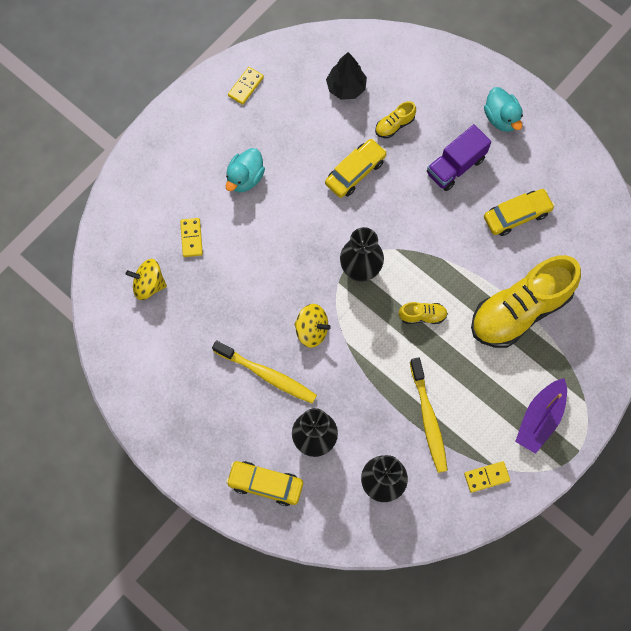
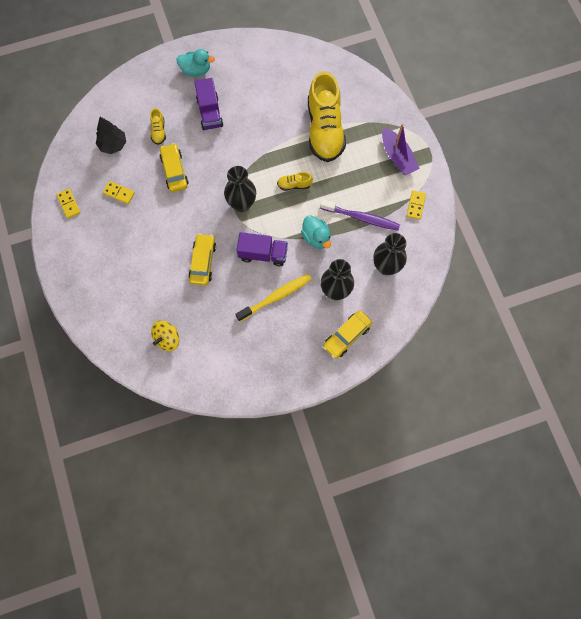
camera: 60 degrees left, 0 degrees up
yellow domino [180,218,203,257] -> yellow domino moved to [103,181,135,204]
turquoise duck [225,148,265,192] -> turquoise duck moved to [301,215,331,249]
yellow spinning top [295,304,331,348] -> purple truck [237,232,288,266]
yellow shoe [399,302,448,324] -> yellow shoe turned 120 degrees counterclockwise [277,172,313,191]
yellow toothbrush [410,357,448,473] -> purple toothbrush [320,199,400,231]
yellow car [484,189,555,236] -> yellow car moved to [188,234,216,286]

